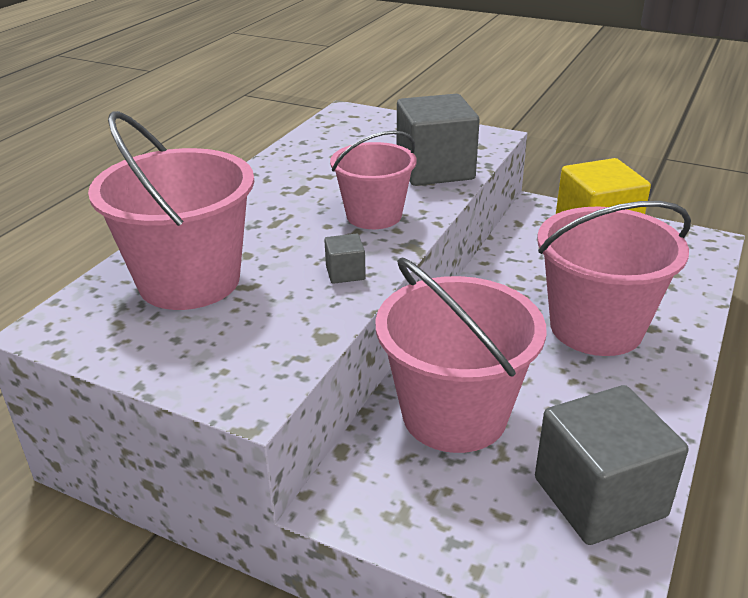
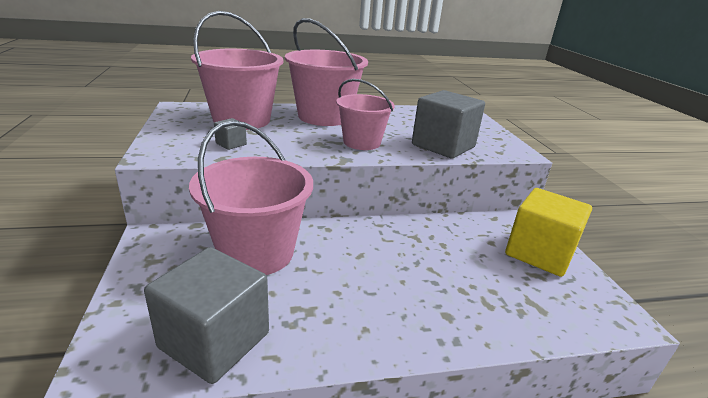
camera: 50 degrees right, 5 degrees down
grey cube [324,234,366,284] -> grey cube moved to [214,118,247,150]
pink bucket [537,201,691,356] -> pink bucket moved to [285,18,368,126]

